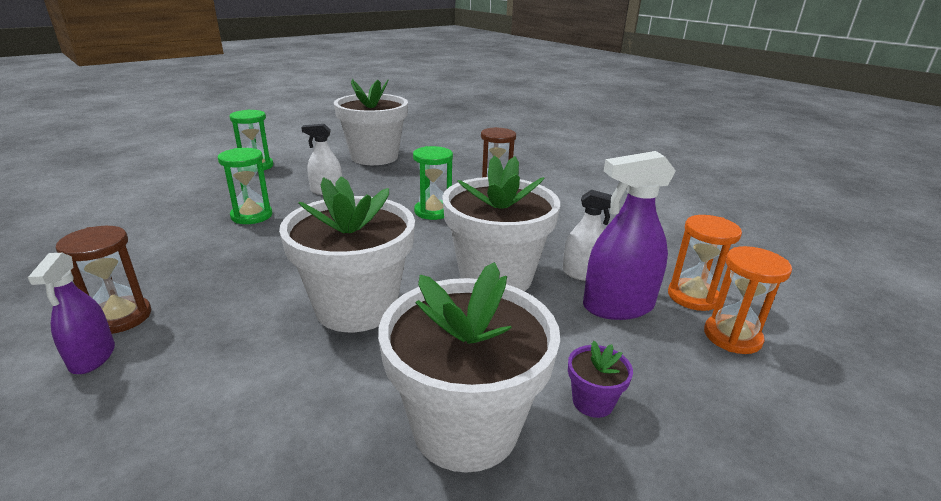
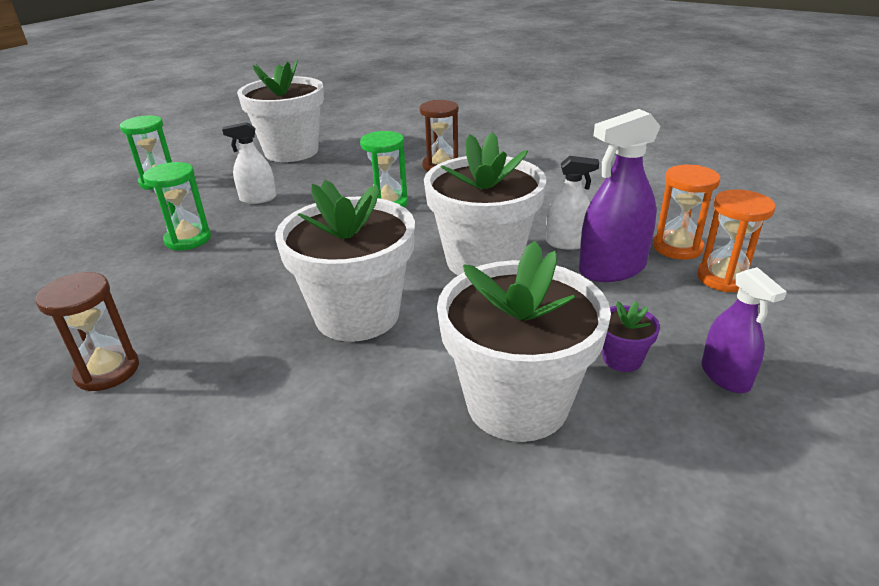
camera: 10 degrees left, 5 degrees up
purple spray bottle [28,253,115,374] -> purple spray bottle moved to [701,267,787,393]

